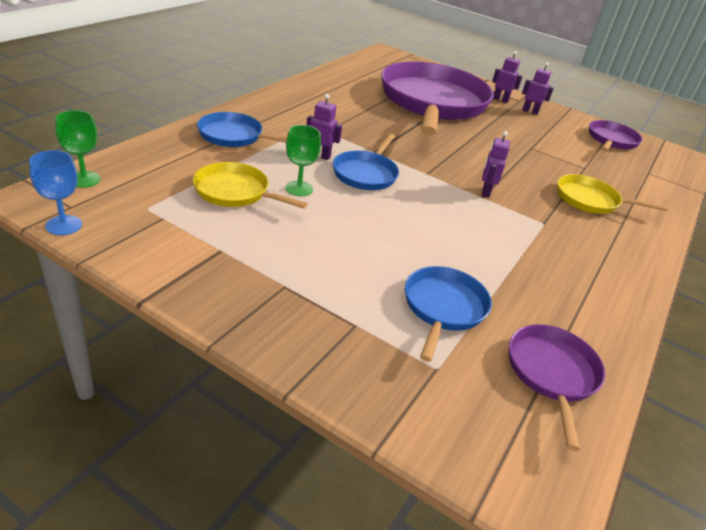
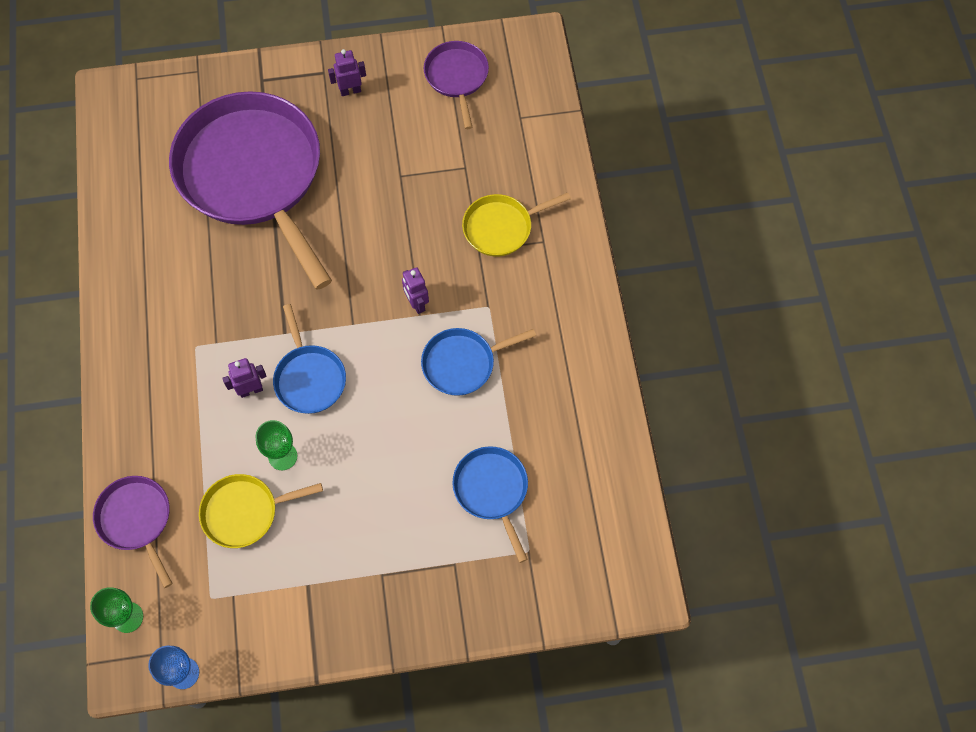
camera: 35 degrees left, 30 degrees up
blue pan [197,112,287,147] -> blue pan moved to [421,328,536,396]
purple robot [492,51,523,103] -> none
purple pan [509,324,606,451] -> purple pan moved to [93,476,173,588]

